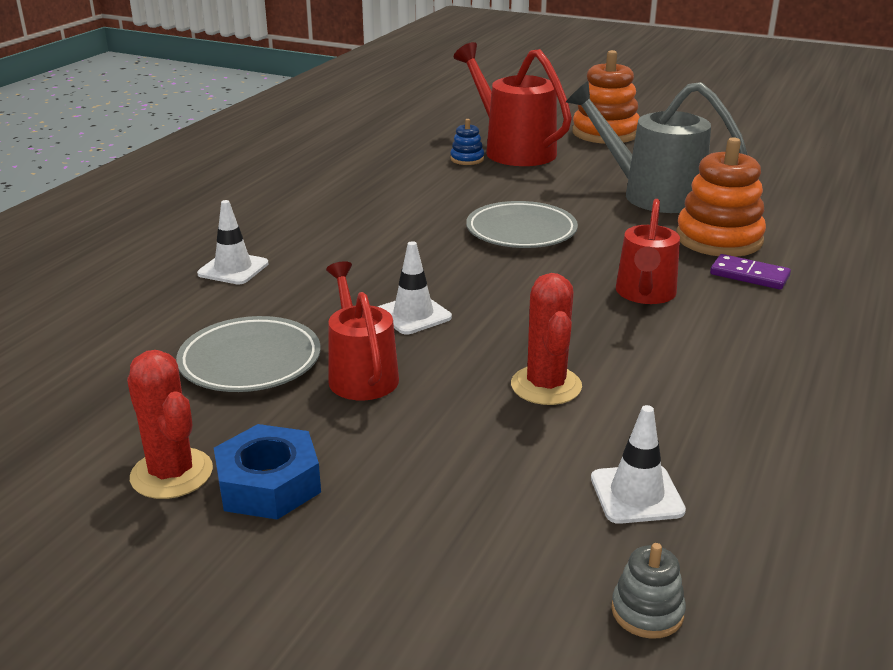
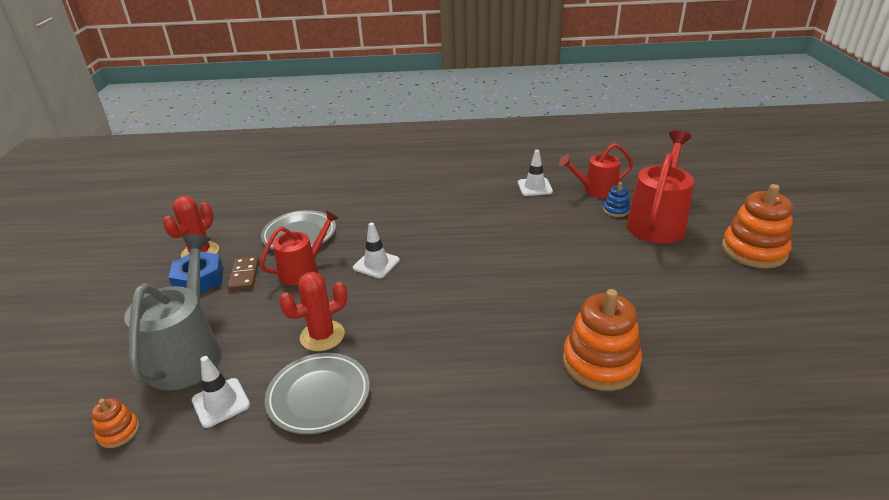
camera: 65 degrees right, 5 degrees up
white traffic cone [197,200,268,285] -> white traffic cone moved to [518,150,553,196]
grey plate [466,201,578,248] -> grey plate moved to [265,353,370,434]
grey watering can [566,81,747,213] -> grey watering can moved to [124,234,221,391]
grey stacking toy [611,543,686,639] -> orange stacking toy [91,398,139,448]
red watering can [616,199,680,304] -> red watering can moved to [559,143,633,198]
purple domino [710,254,791,290] -> none
none -> brown domino [228,256,259,291]

